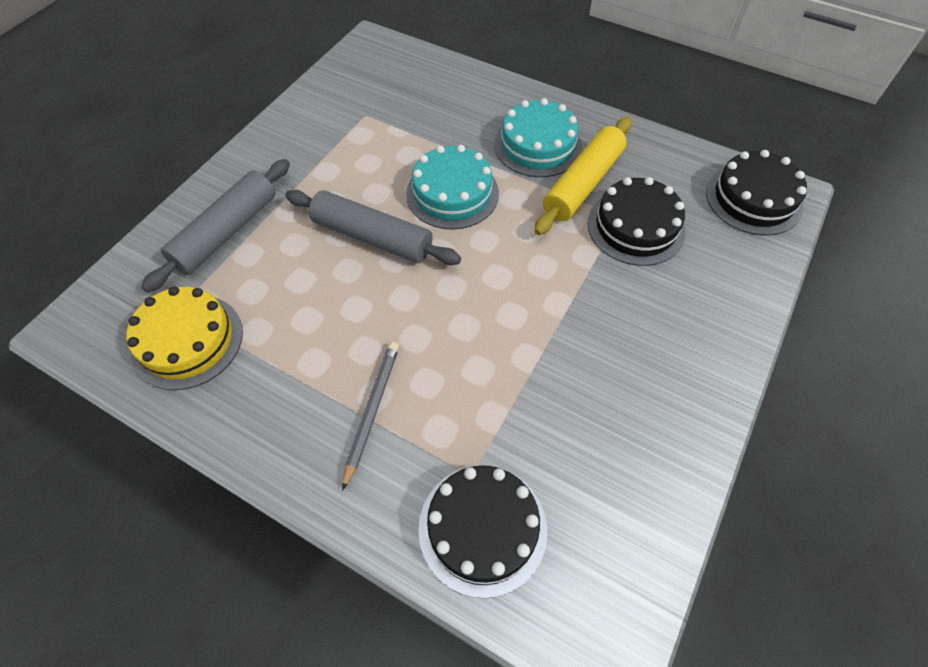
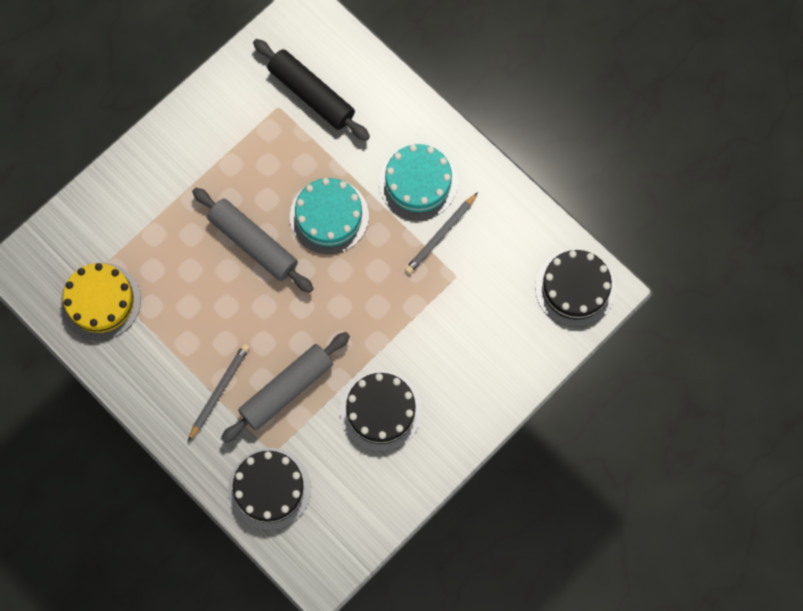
camera: 15 degrees right, 15 degrees up
grey rolling pin [141,159,290,293] -> grey rolling pin moved to [221,332,350,443]
yellow rolling pin [534,117,631,235] -> grey pencil [405,192,478,274]
black cake [587,177,685,266] -> black cake moved to [340,371,422,452]
none -> black rolling pin [253,39,370,141]

